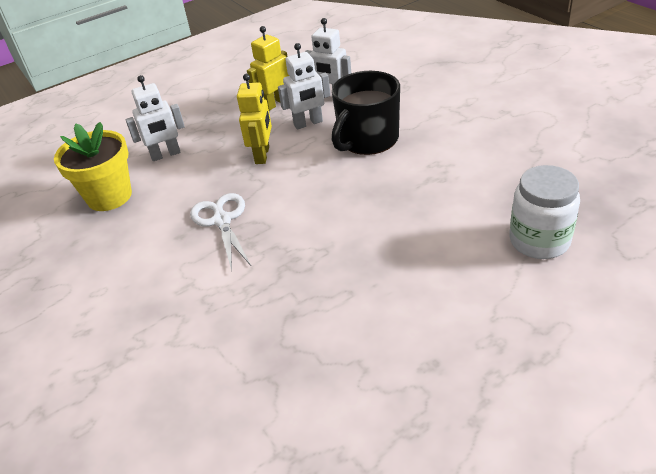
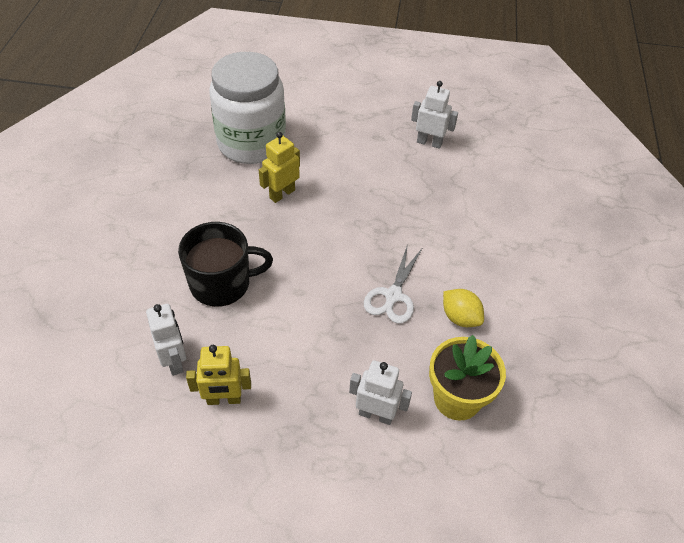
camera: 145 degrees left, 10 degrees up
yellow robot [237,74,272,164] -> yellow robot moved to [259,132,300,203]
white robot [278,43,330,129] -> white robot moved to [411,81,458,149]
white jar [509,165,580,259] -> white jar [209,52,286,164], size x1.71
none -> yellow lemon [443,289,484,327]

